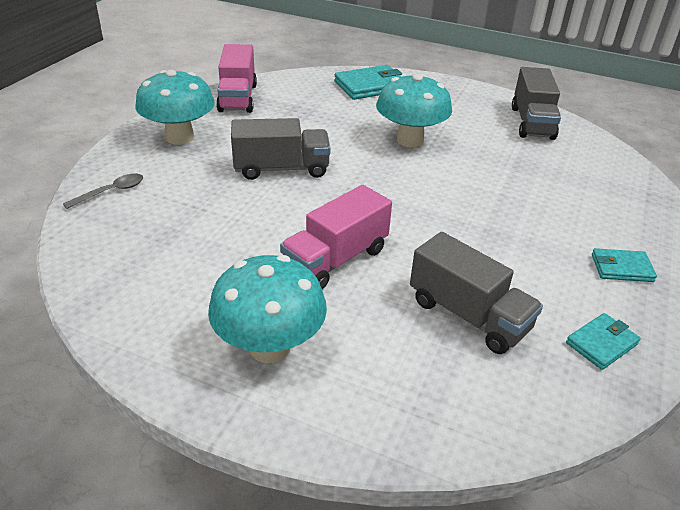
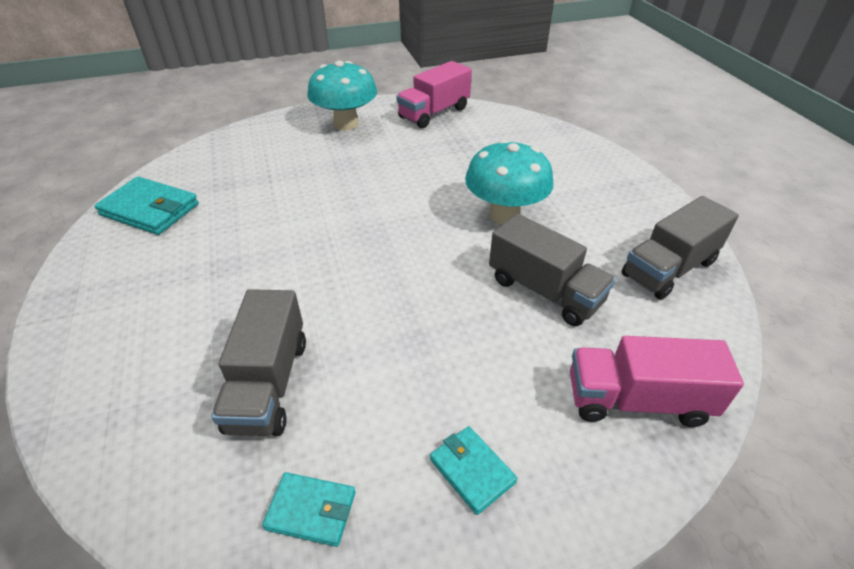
camera: 50 degrees right, 5 degrees up
grey spoon [63,174,143,209] -> none
turquoise mushroom [208,255,327,363] -> none
grey truck [231,118,331,180] -> grey truck moved to [489,213,616,326]
pink truck [280,185,392,289] -> pink truck moved to [570,336,744,427]
turquoise wallet [334,65,402,100] -> turquoise wallet moved to [95,177,199,235]

